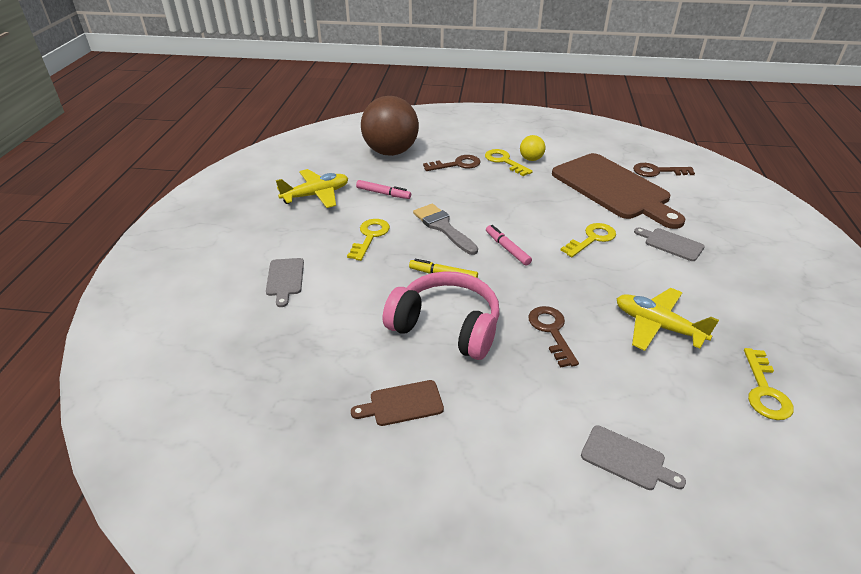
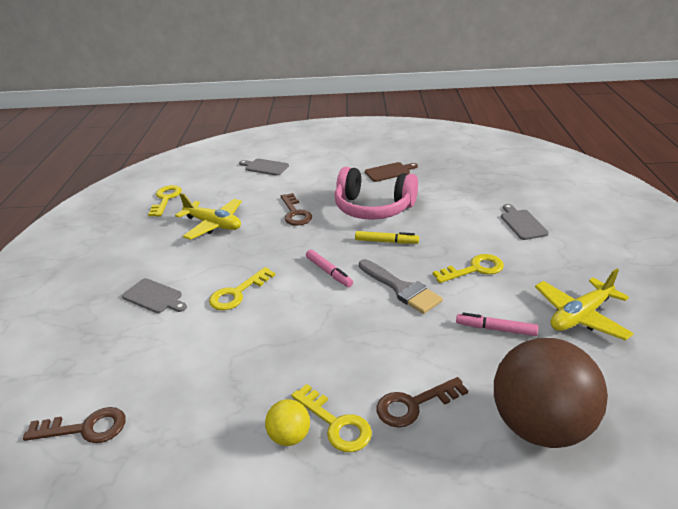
camera: 175 degrees right, 5 degrees down
yellow key [347,219,390,261] -> yellow key turned 120 degrees counterclockwise [433,254,504,283]
brown cutting board [552,153,685,229] -> none

